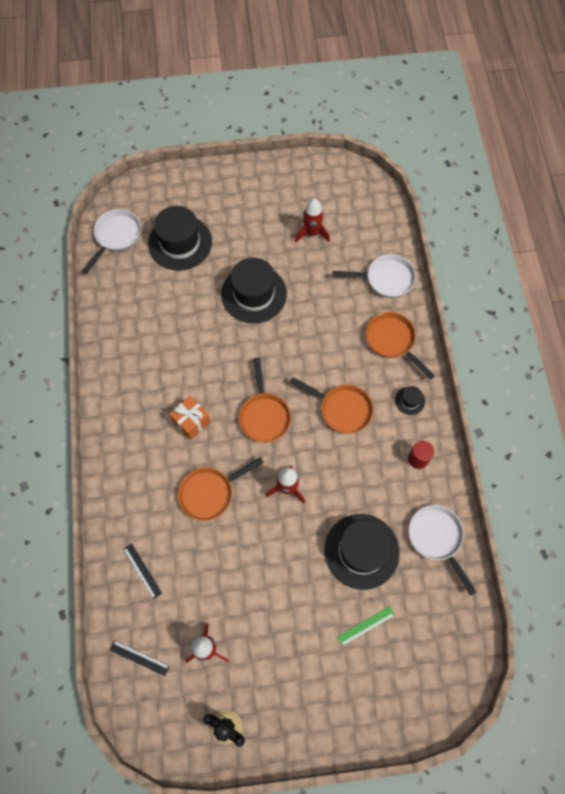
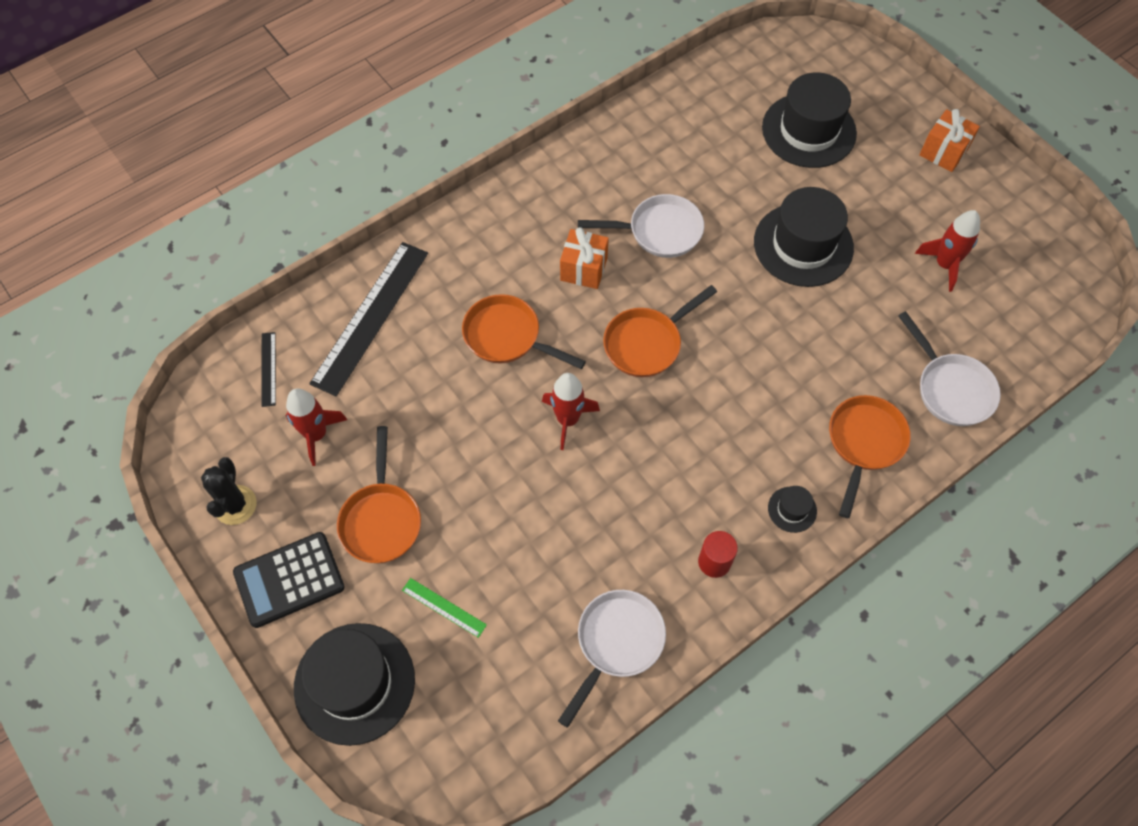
camera: 60 degrees right, 5 degrees down
white pan [82,209,141,274] -> white pan moved to [578,194,704,258]
black ruler [123,543,162,599] -> black ruler [309,242,428,396], size x2.25
orange pan [290,377,373,434] -> orange pan moved to [337,426,421,563]
black hat [324,514,400,590] -> black hat moved to [294,623,415,746]
none -> black calculator [233,532,345,628]
none -> orange gift [919,109,980,172]

